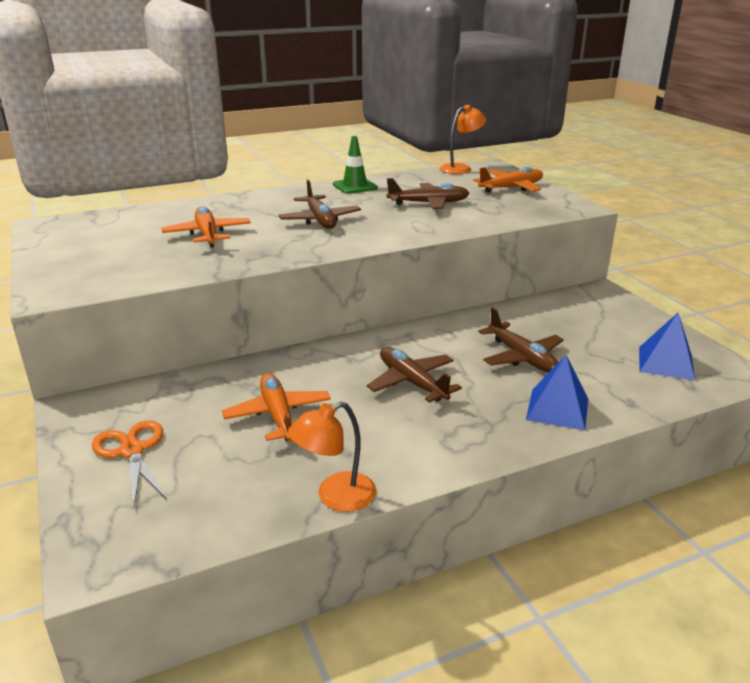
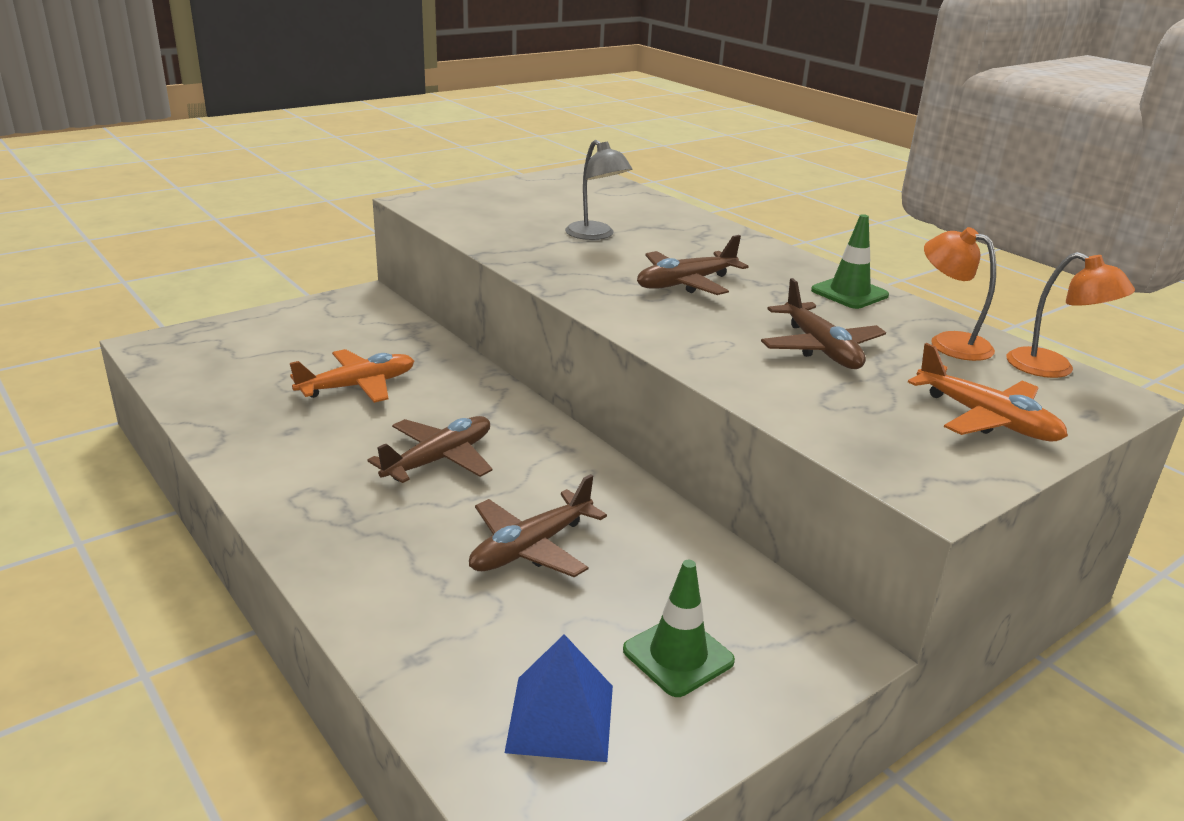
camera: 75 degrees right, 0 degrees up
orange scissors [92,420,167,506] -> none
orange plane [161,206,251,248] -> grey lamp [565,140,632,240]
orange lamp [288,402,376,512] -> orange lamp moved to [924,227,996,361]
blue pyramid [526,355,588,430] -> none
none -> green traffic cone [623,560,735,697]

